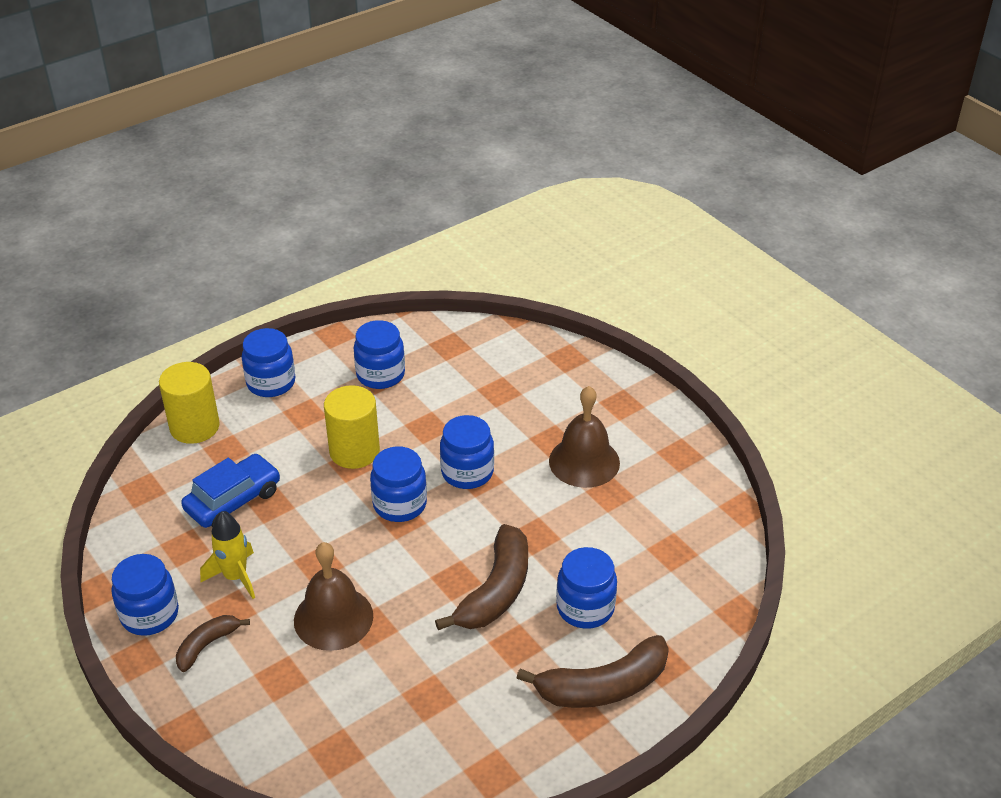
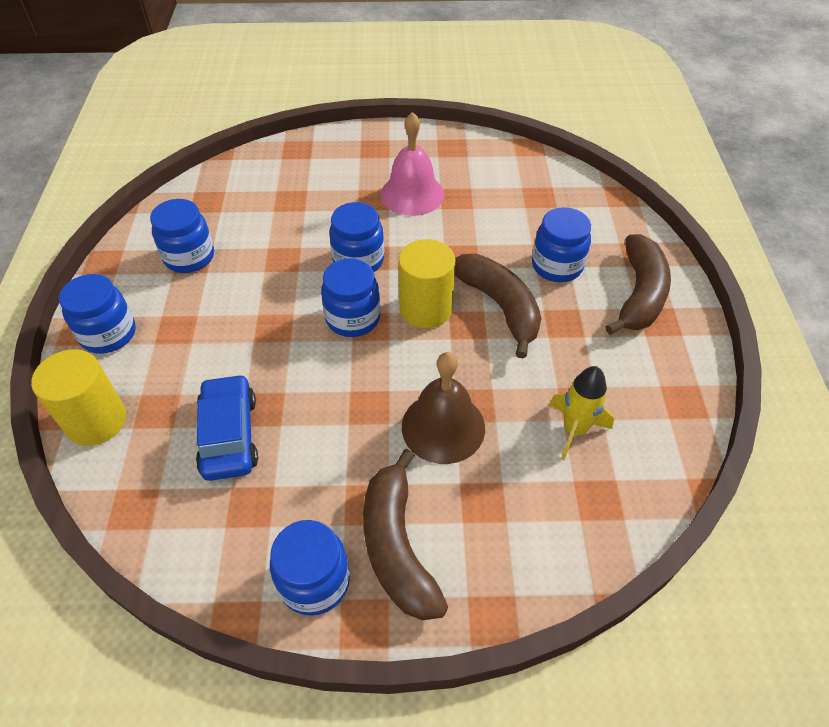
camera: 55 degrees left, 10 degrees up
brown banana [176,615,250,672] -> brown banana [363,449,448,620], size x1.79
yellow rocket [200,511,255,599] -> yellow rocket moved to [549,366,614,460]
yellow cylinder [324,385,380,469] -> yellow cylinder moved to [398,239,455,329]
brown bell [549,386,620,488] -> pink bell [381,112,445,216]

